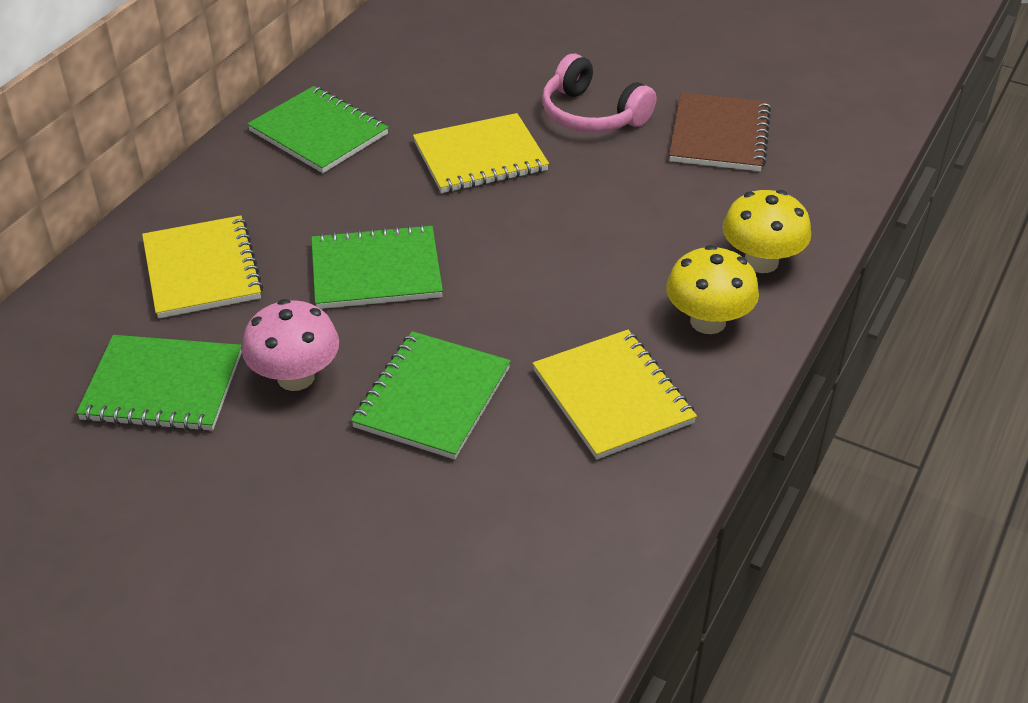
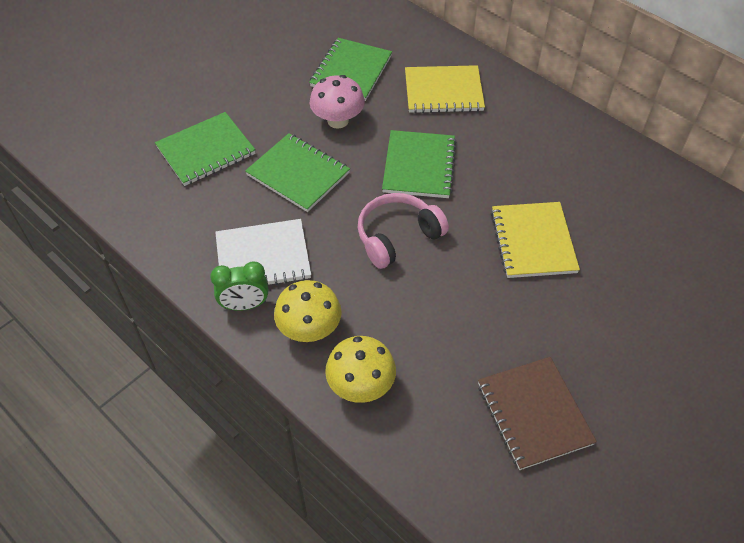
camera: 105 degrees right, 10 degrees up
green notebook [247,86,389,173] -> green notebook moved to [155,112,256,186]
yellow notebook [532,330,697,459] -> white notebook [215,219,311,285]
pink headphones [542,54,656,133] -> pink headphones moved to [358,193,449,269]
brown notebook [669,92,771,171] -> brown notebook turned 45 degrees clockwise [478,357,597,470]
none -> green clock [210,262,268,311]

